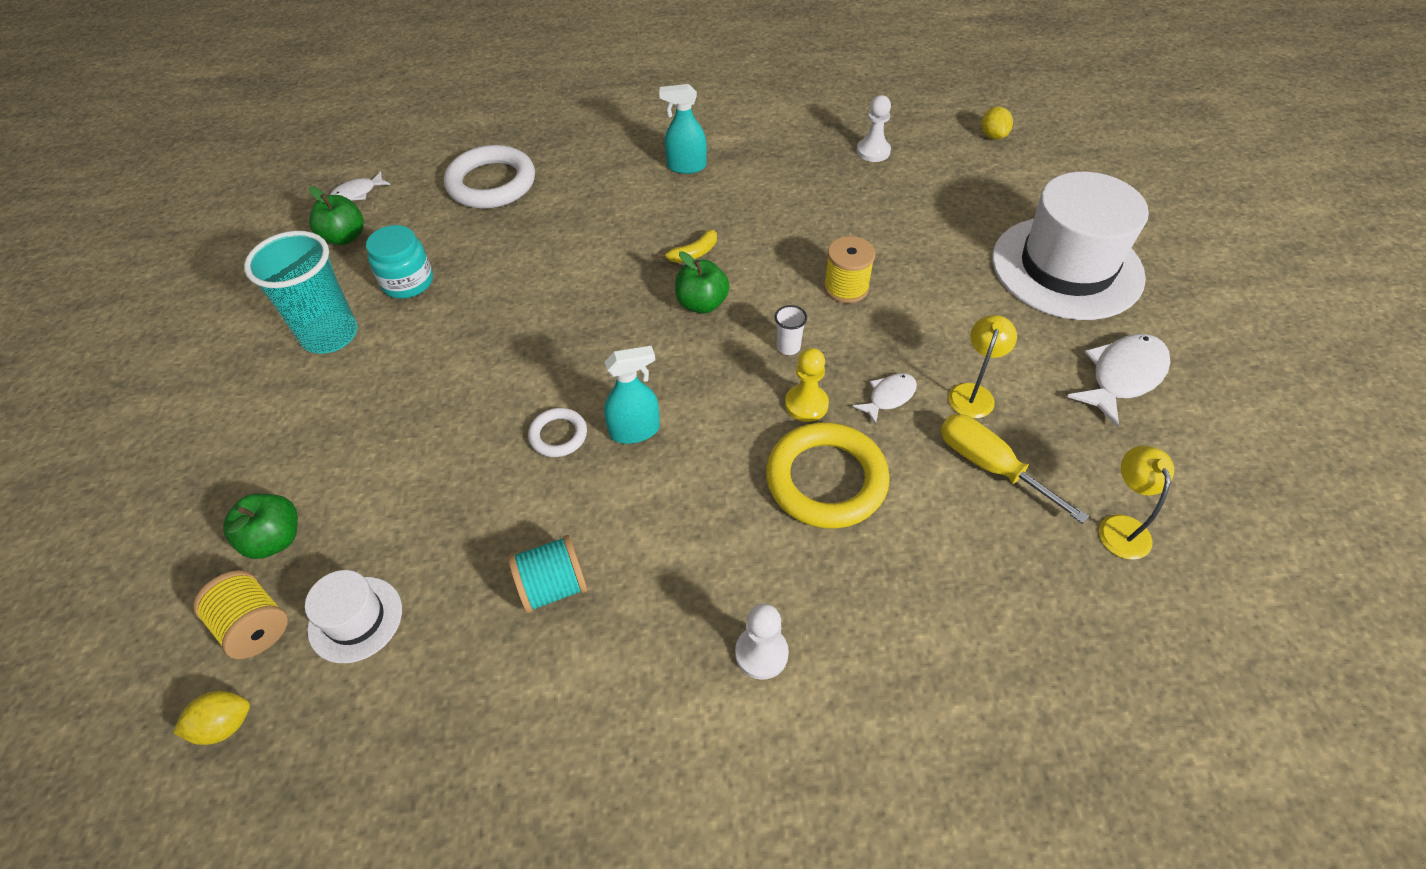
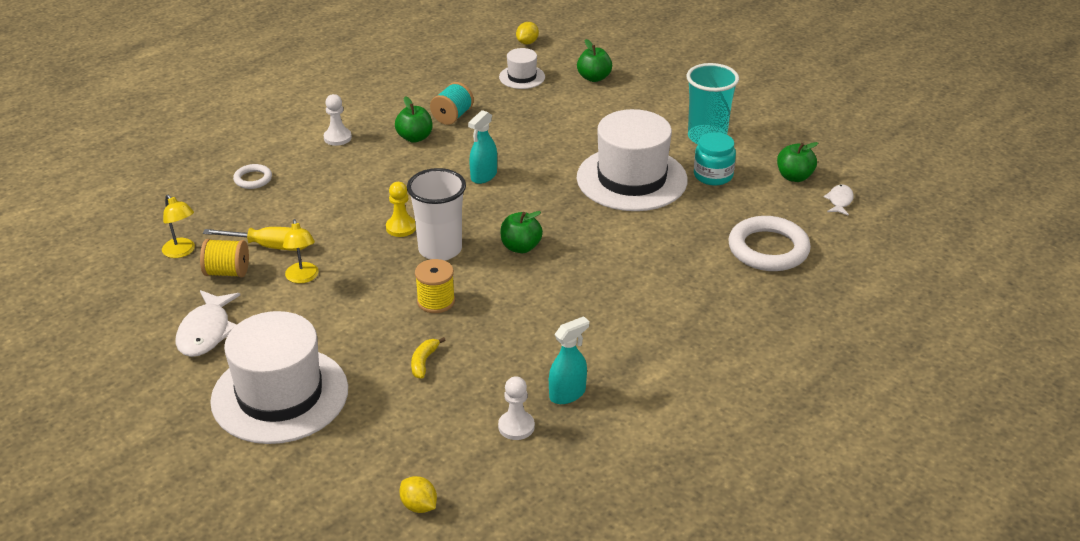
camera: 140 degrees right, 15 degrees down
yellow spool [193,570,288,659] -> yellow spool moved to [200,239,249,278]
white ring [528,408,587,457] -> white ring moved to [233,164,272,189]
yellow banana [658,229,717,263] -> yellow banana moved to [411,337,446,379]
turquoise spray bottle [659,84,707,174] -> turquoise spray bottle moved to [549,316,589,404]
yellow ring [766,422,890,529] -> none
white cup [775,305,807,355] -> white cup [407,168,466,261], size x2.41
white fish [852,373,917,425] -> none
none -> green apple [395,96,432,143]
none -> white hat [577,109,688,211]

